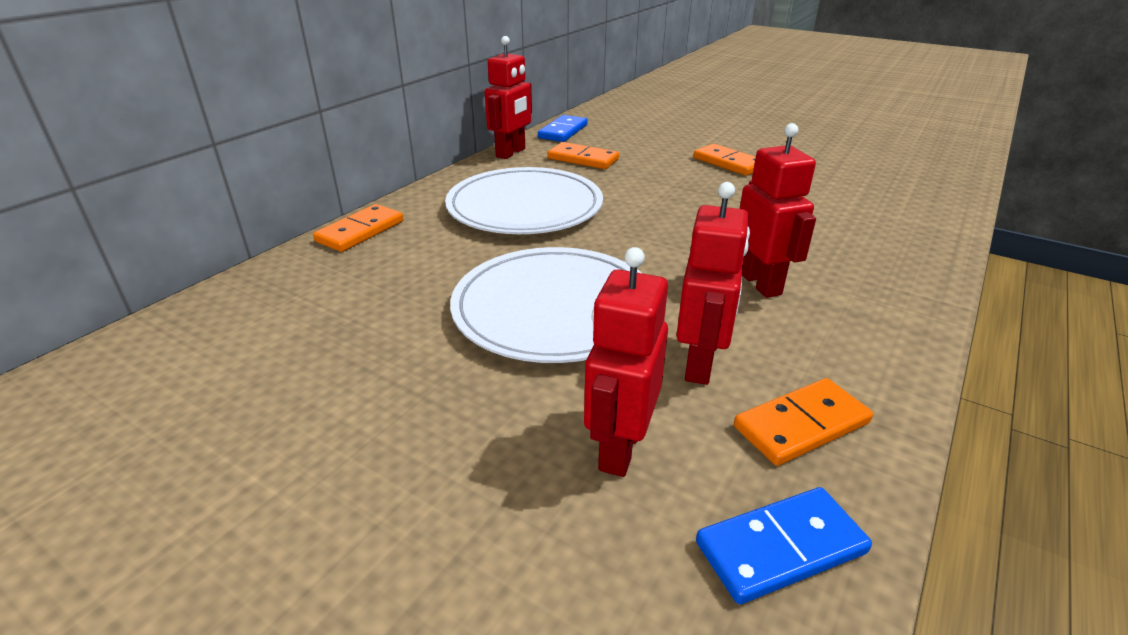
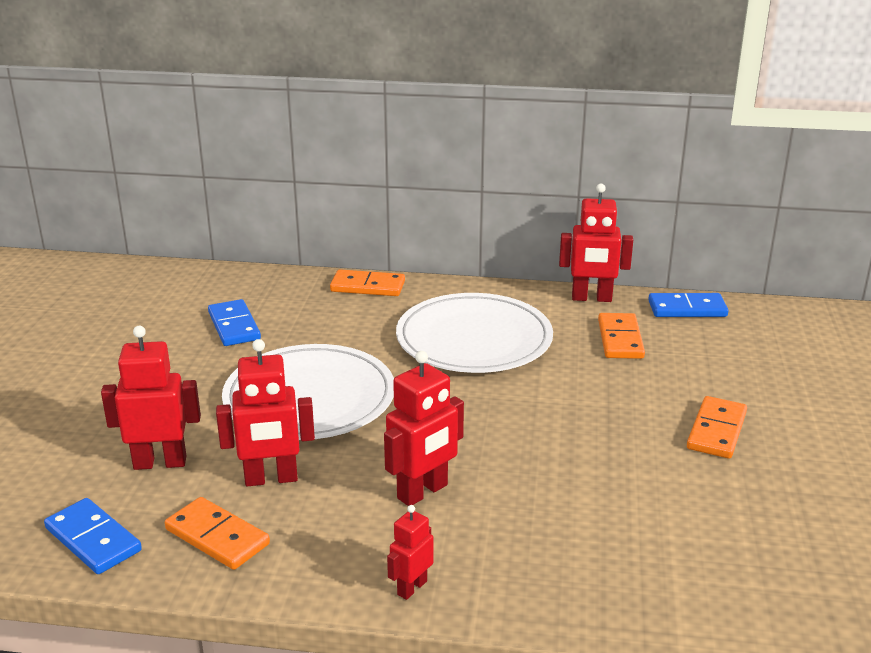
camera: 65 degrees right, 5 degrees down
none -> blue domino [208,299,261,346]
none -> red robot [387,505,433,600]

